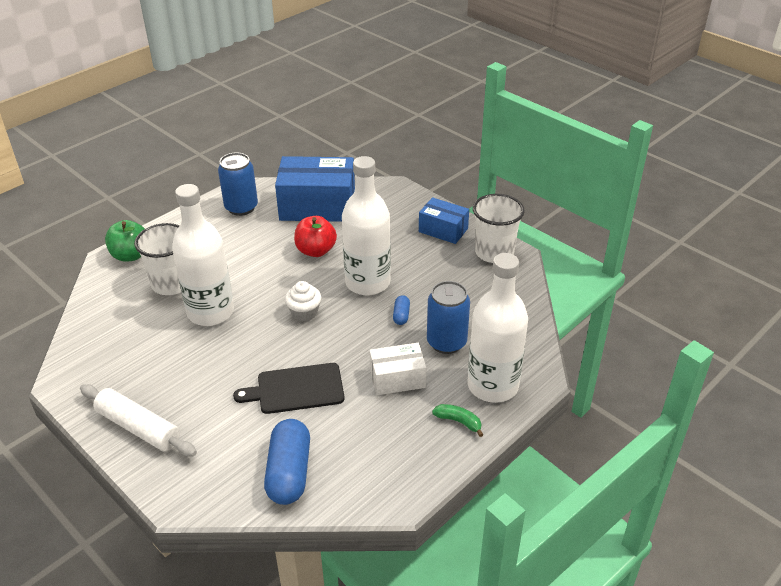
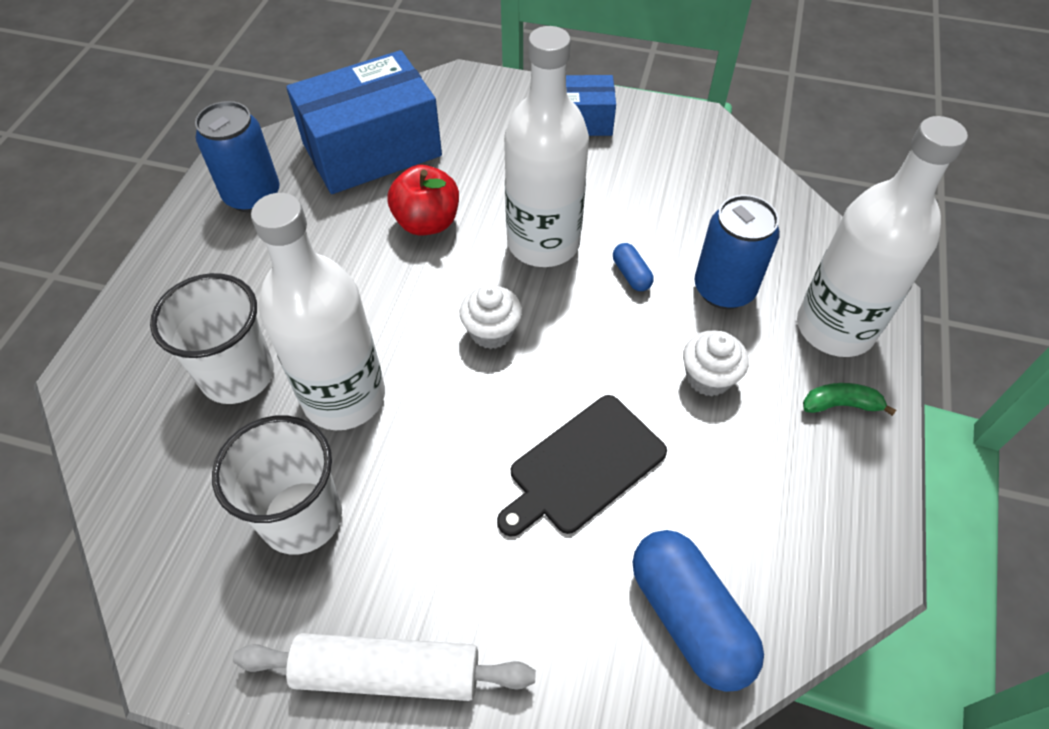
camera: 30 degrees left, 15 degrees up
green apple [105,220,145,262] -> none
white box [369,343,426,395] -> white cupcake [683,331,749,396]
white cup [473,194,525,263] -> white cup moved to [212,416,342,554]

